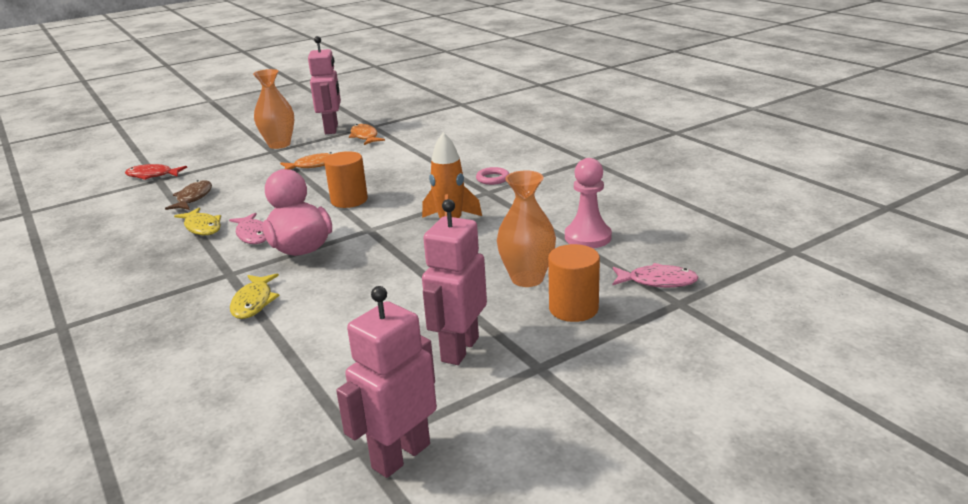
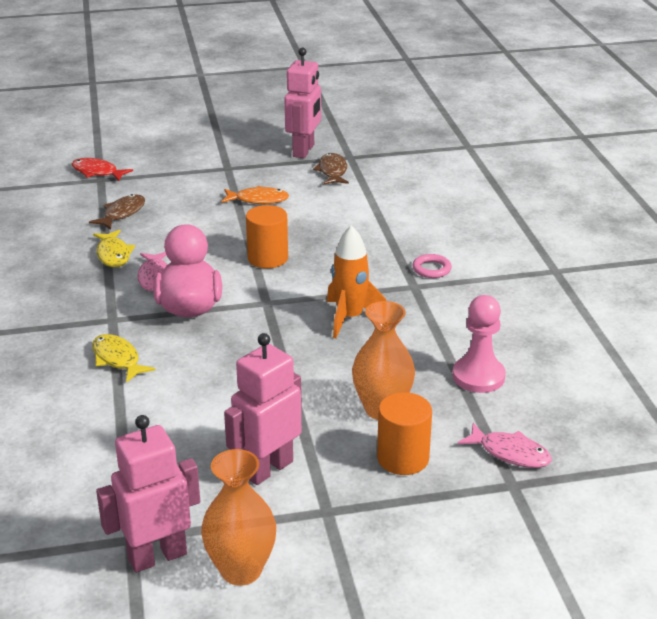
camera: 20 degrees right, 5 degrees up
yellow fish [230,274,280,319] -> yellow fish turned 120 degrees clockwise [92,334,155,383]
orange vase [253,69,294,149] -> orange vase moved to [201,449,276,586]
orange fish [349,124,385,145] -> brown fish [313,153,349,185]

